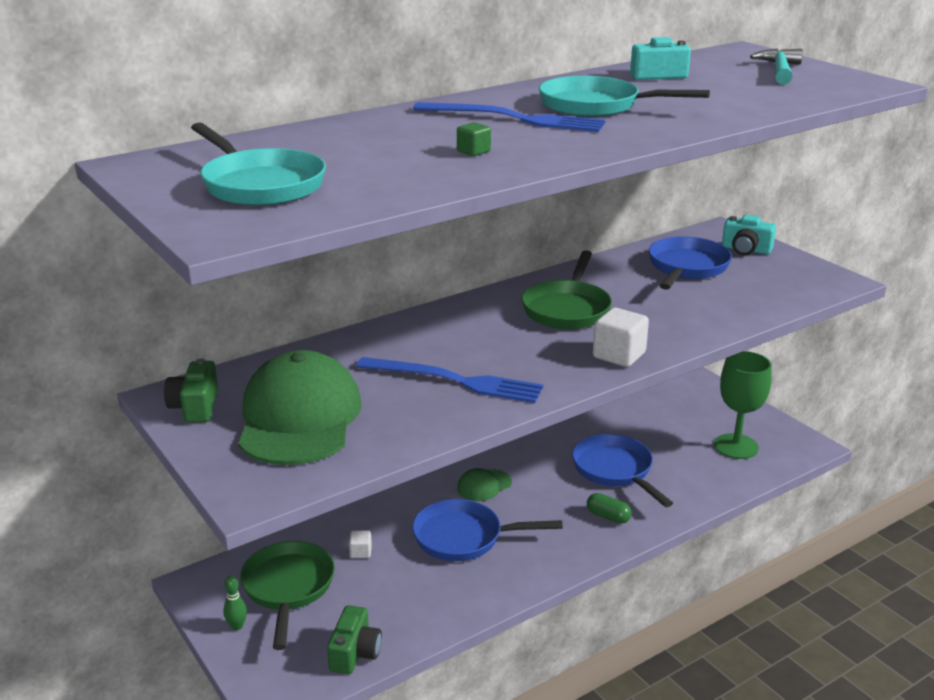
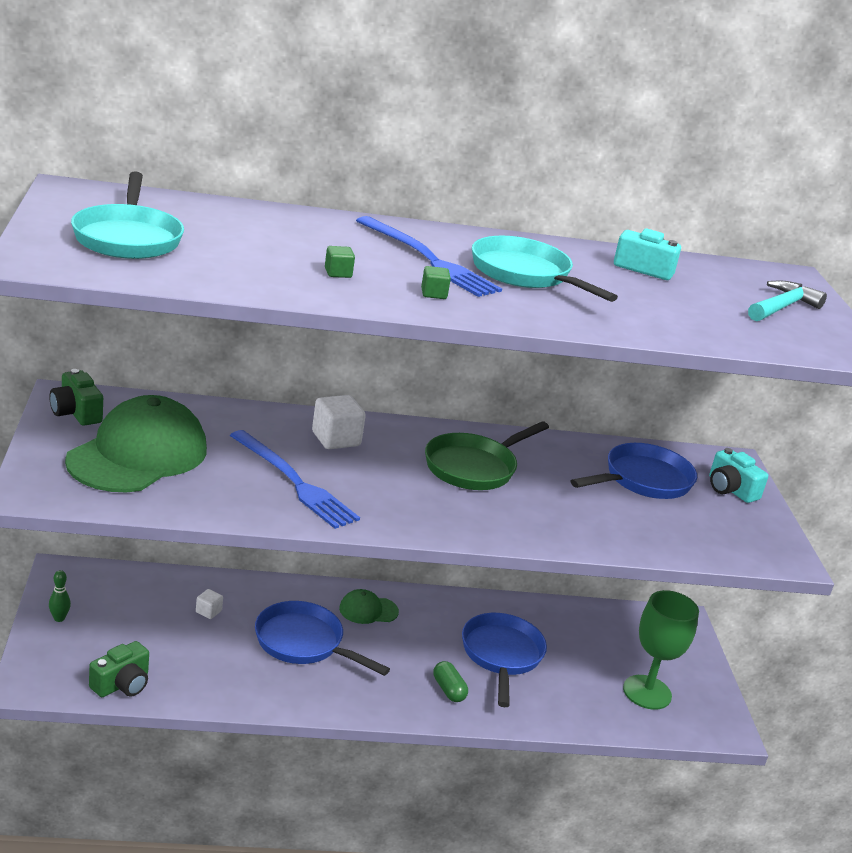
camera: 25 degrees right, 0 degrees up
green camera [164,358,218,423] -> green camera turned 60 degrees counterclockwise [49,369,103,426]
green pan [240,541,335,650] -> none
white cube [593,308,649,367] -> white cube moved to [312,395,366,449]
none -> green cube [421,266,451,299]

